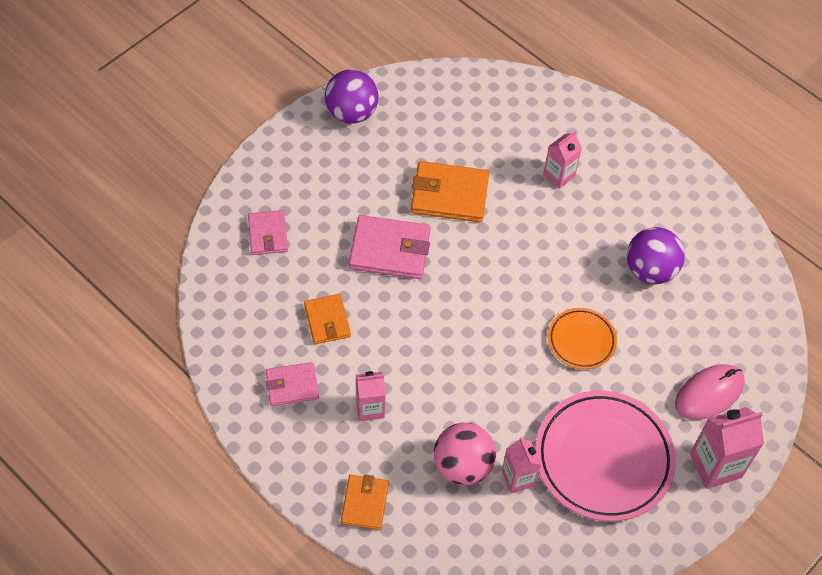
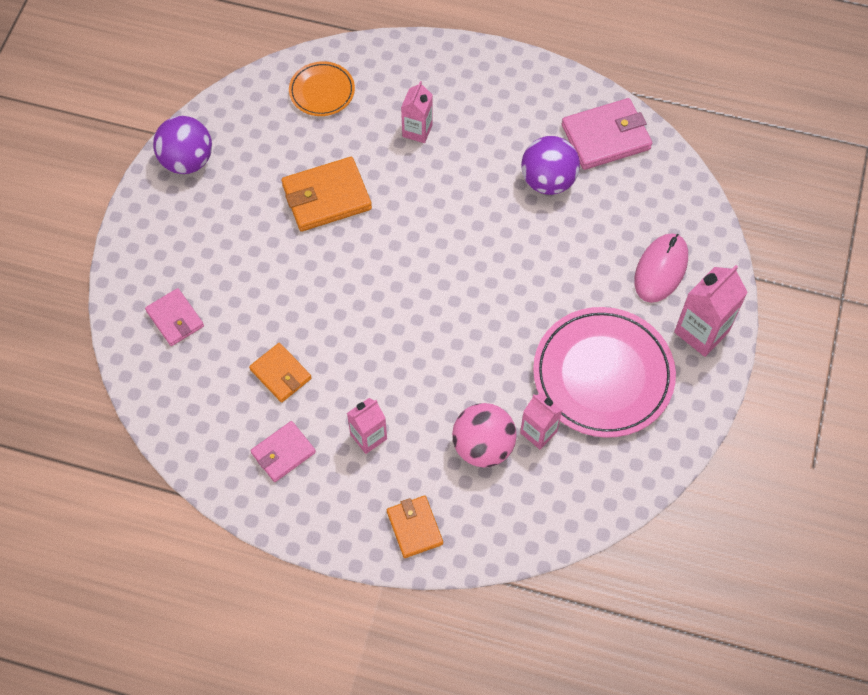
camera: 25 degrees left, 5 degrees up
pink wallet [349,215,431,279] -> pink wallet moved to [562,98,652,170]
orange plate [548,308,617,369] -> orange plate moved to [289,61,355,116]

